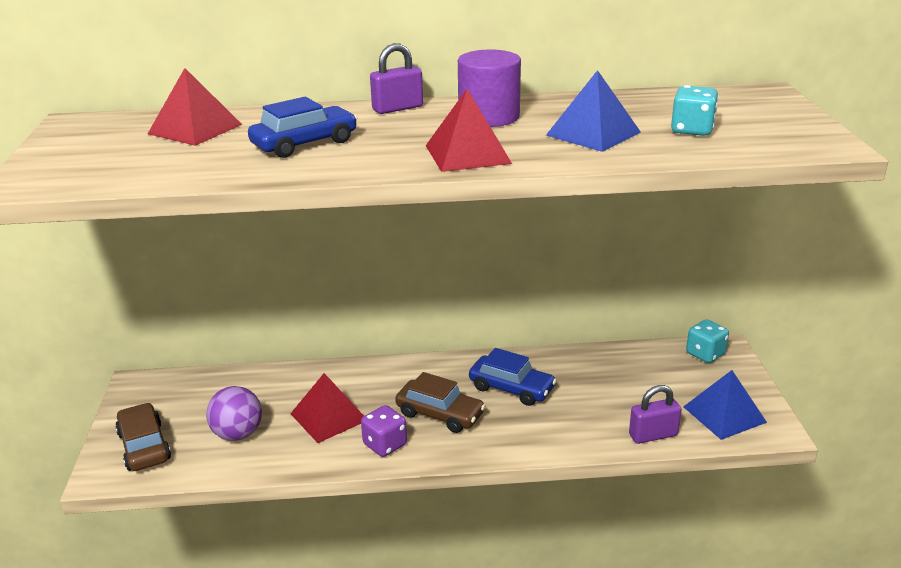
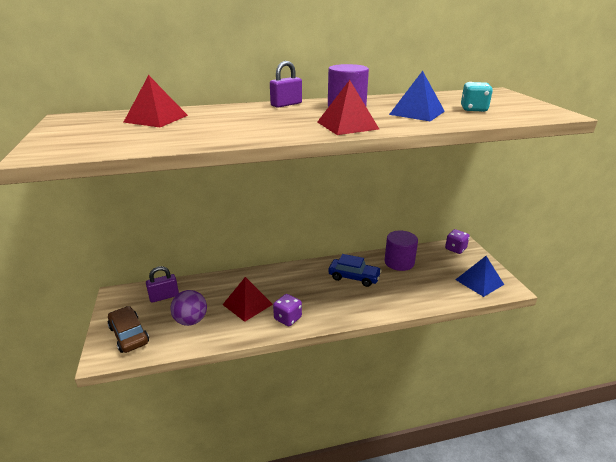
camera: 10 degrees left, 0 degrees up
blue car [248,97,357,158] -> none
brown car [395,372,485,433] -> none
purple padlock [629,385,681,444] -> purple padlock moved to [146,266,179,303]
turquoise dice [686,319,729,363] -> purple dice [445,229,470,254]
none -> purple cylinder [384,231,418,271]

